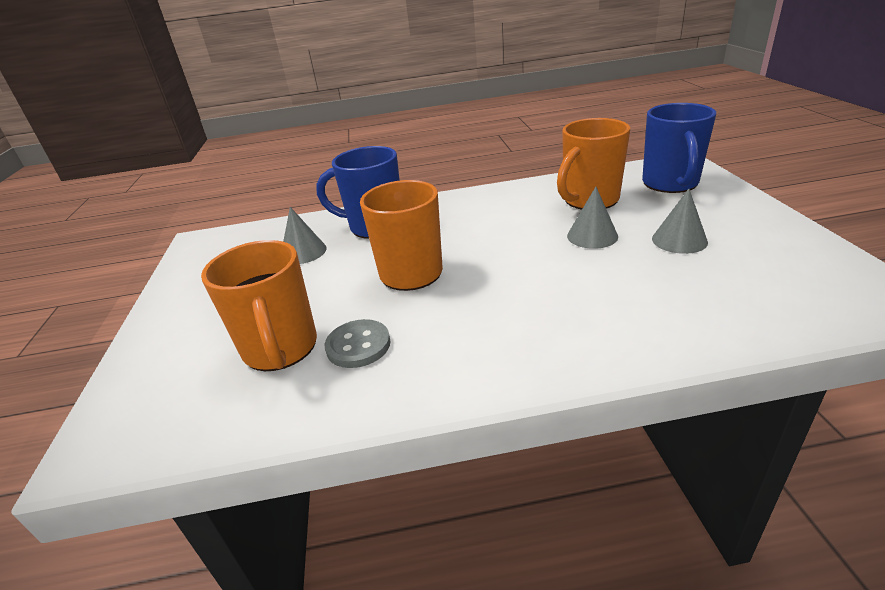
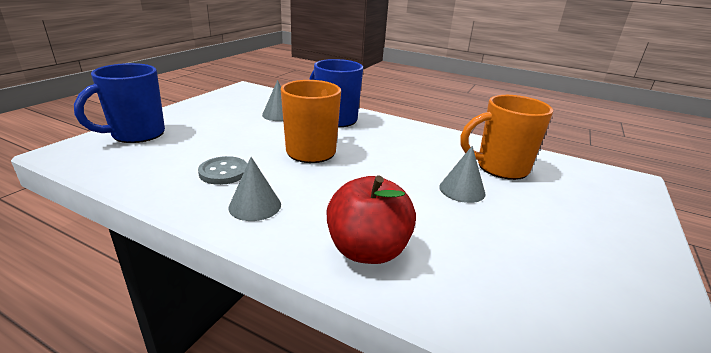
camera: 30 degrees right, 5 degrees down
orange mug [201,240,317,371] -> none
blue mug [642,103,716,193] -> blue mug moved to [74,63,165,143]
grey cone [652,189,708,254] -> grey cone moved to [228,157,281,221]
none -> red apple [326,176,416,264]

